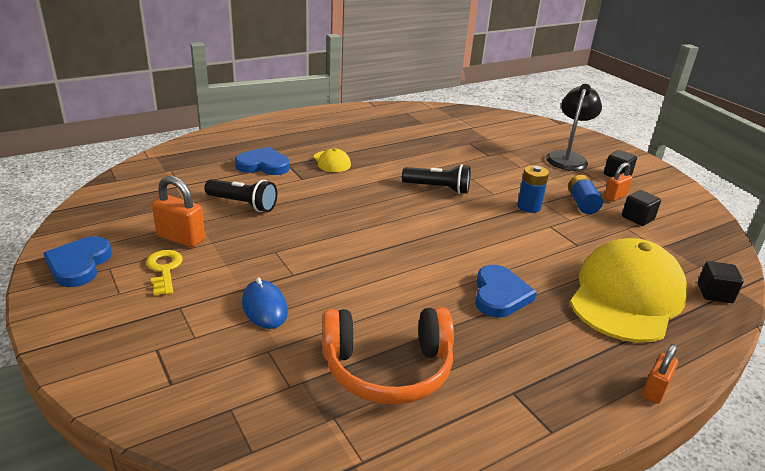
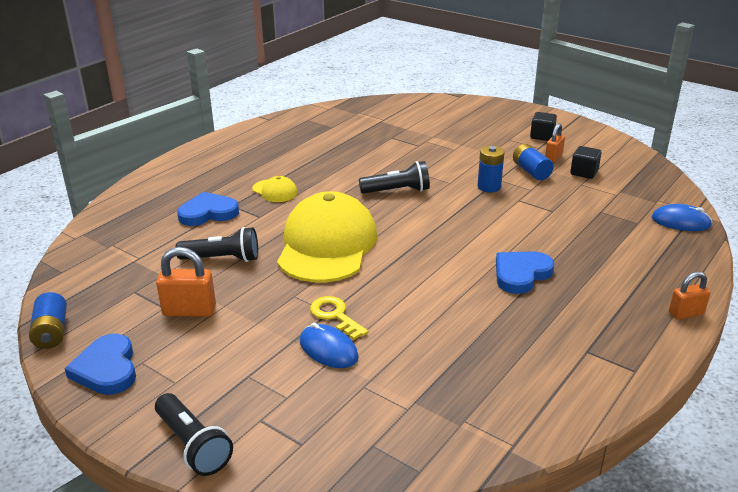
camera: 20 degrees left, 0 degrees up
yellow key [146,250,183,295] -> yellow key moved to [310,296,368,340]
orange headphones [323,307,454,405] -> none
blue heart [475,265,537,317] -> blue heart turned 120 degrees counterclockwise [496,251,554,294]
black lamp [546,84,602,171] -> none
yellow cap [570,238,687,343] -> yellow cap moved to [277,191,377,282]
orange padlock [642,344,678,404] -> orange padlock turned 60 degrees clockwise [669,272,711,320]
black cube [698,261,744,303] -> blue mouse [652,204,712,231]
none -> blue battery [29,292,67,349]
none -> black flashlight [155,393,233,476]

